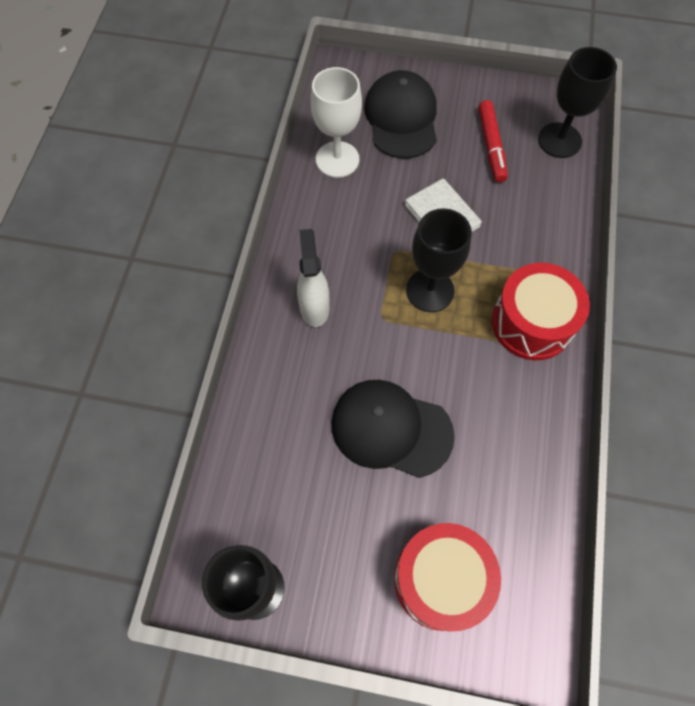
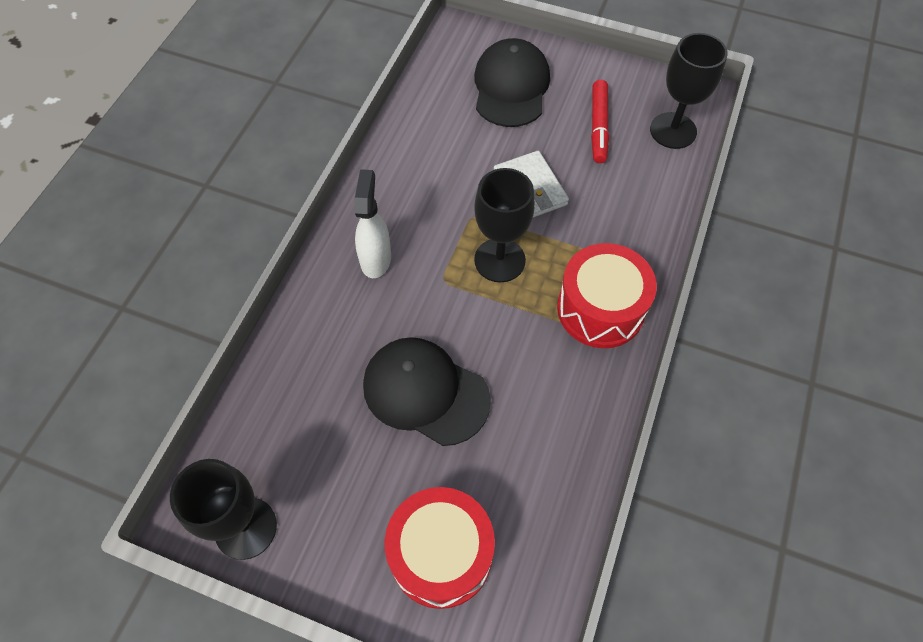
camera: 10 degrees right, 5 degrees down
white goblet [311,67,362,178] -> none

